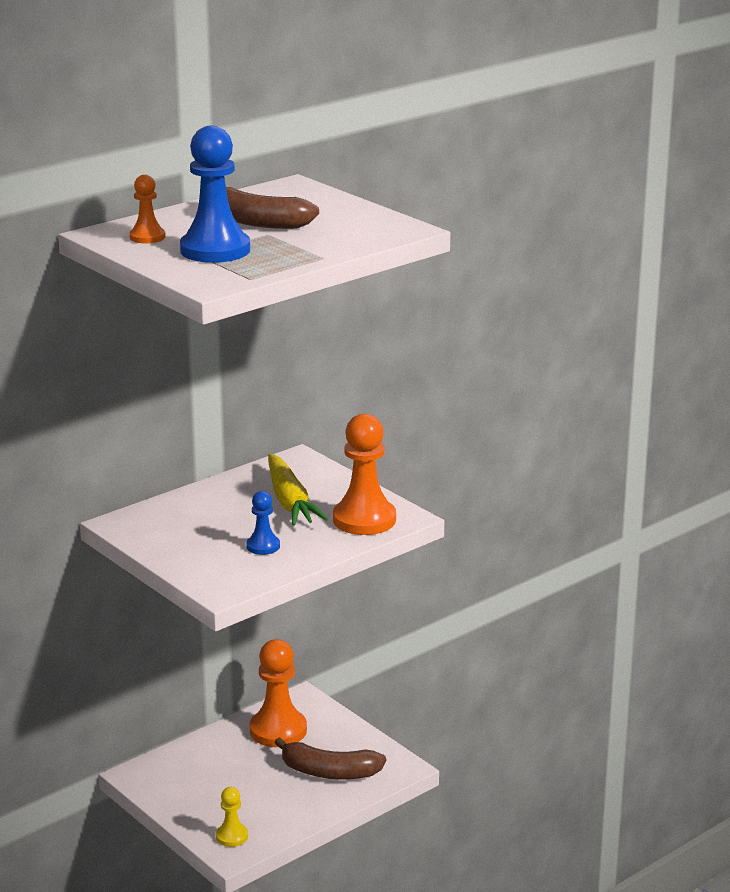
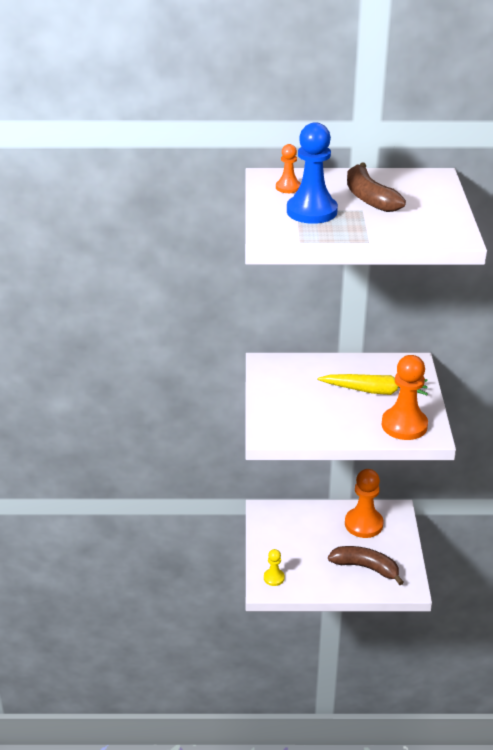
camera: 40 degrees right, 10 degrees up
blue pawn [246,491,280,555] -> none
yellow carrot [268,454,328,526] -> yellow carrot turned 105 degrees counterclockwise [318,374,428,395]
brown banana [274,737,386,780] -> brown banana turned 150 degrees clockwise [328,546,404,585]

